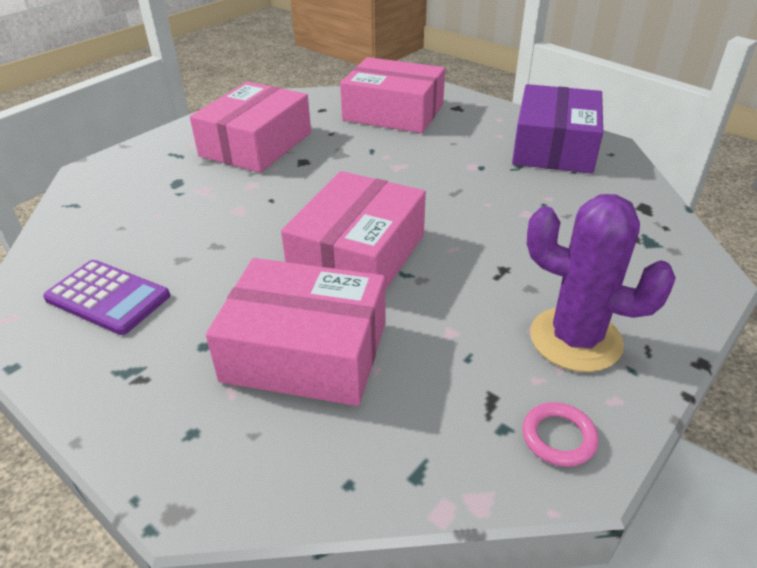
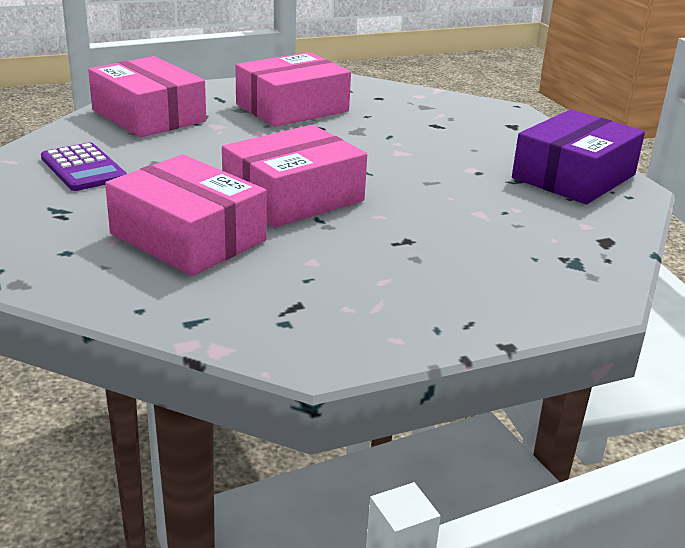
camera: 25 degrees right, 10 degrees down
pink box [340,57,445,133] -> pink box moved to [88,56,206,138]
pink ring [522,402,599,467] -> none
purple cactus [527,194,676,372] -> none

